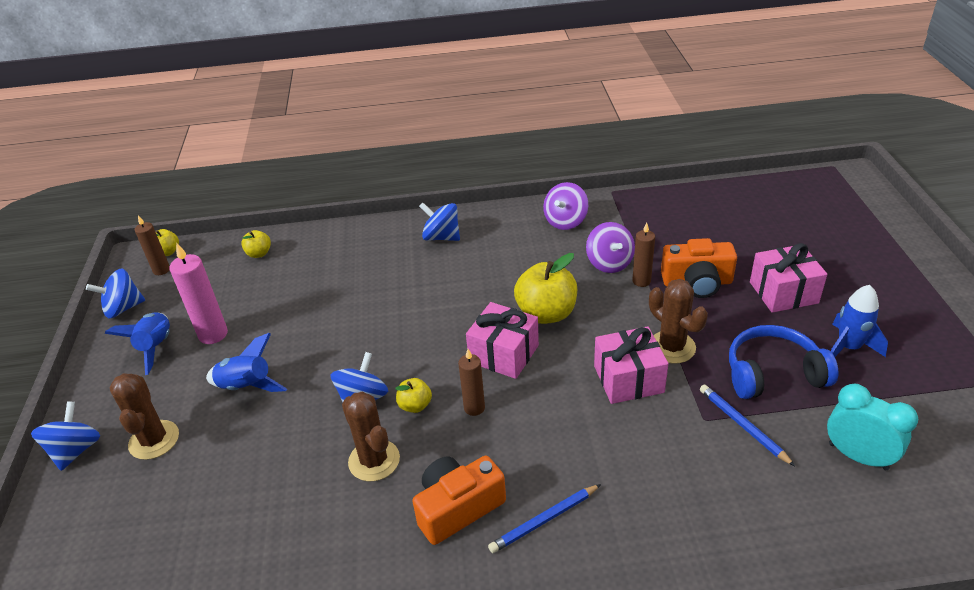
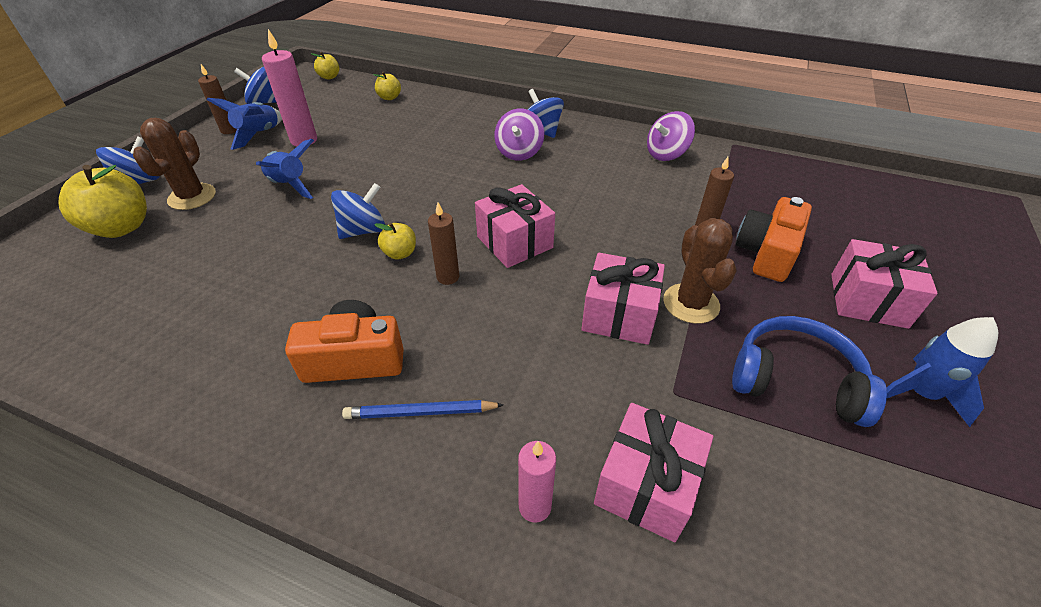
camera: 25 degrees right, 5 degrees up
brown candle [135,215,170,275] -> brown candle moved to [198,64,237,134]
brown cactus [342,391,400,481] -> none
yellow apple [514,253,577,324] -> yellow apple moved to [58,165,147,238]
purple spinning top [586,222,635,273] -> purple spinning top moved to [494,108,544,161]
orange camera [661,238,737,298] -> orange camera turned 90 degrees clockwise [735,197,812,282]
blue pencil [700,384,795,466] -> none
turquoise clock [827,384,918,470] -> none
none -> pink candle [518,441,556,523]
none -> pink gift [594,403,713,542]

